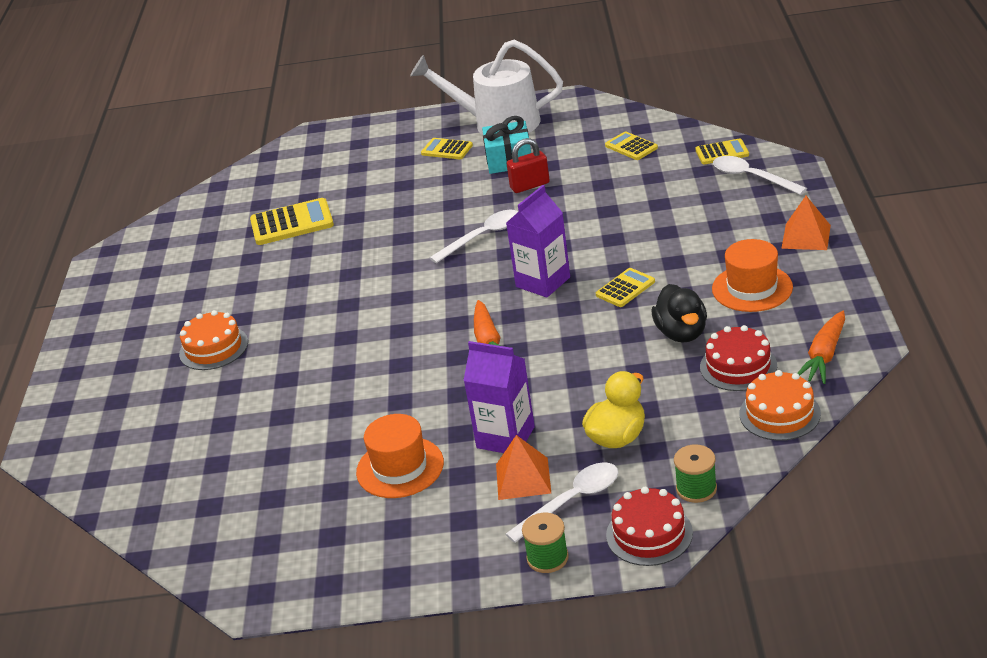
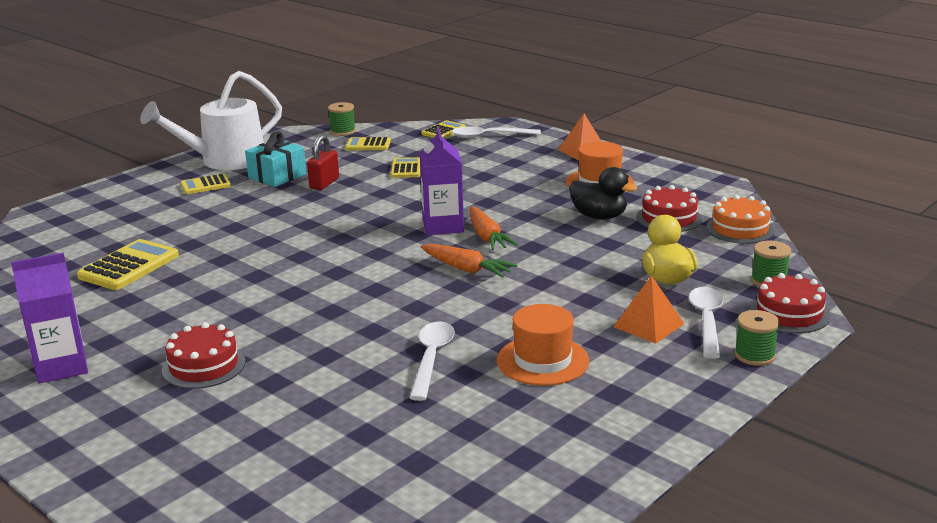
camera: 50 degrees left, 10 degrees down
orange cake [179,310,248,370] -> red cake [162,322,246,389]
white spoon [430,210,518,263] -> white spoon moved to [409,321,455,401]
purple carton [463,341,535,453] -> purple carton moved to [11,253,88,384]
yellow calculator [596,268,655,307] -> yellow calculator moved to [391,157,420,178]
orange carrot [798,311,845,384] -> orange carrot moved to [470,207,518,250]
none -> green spool [328,102,356,136]

